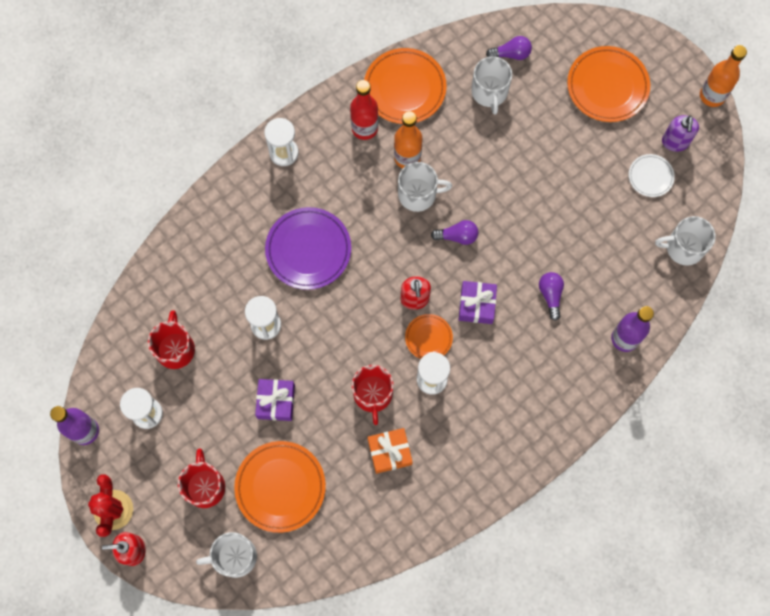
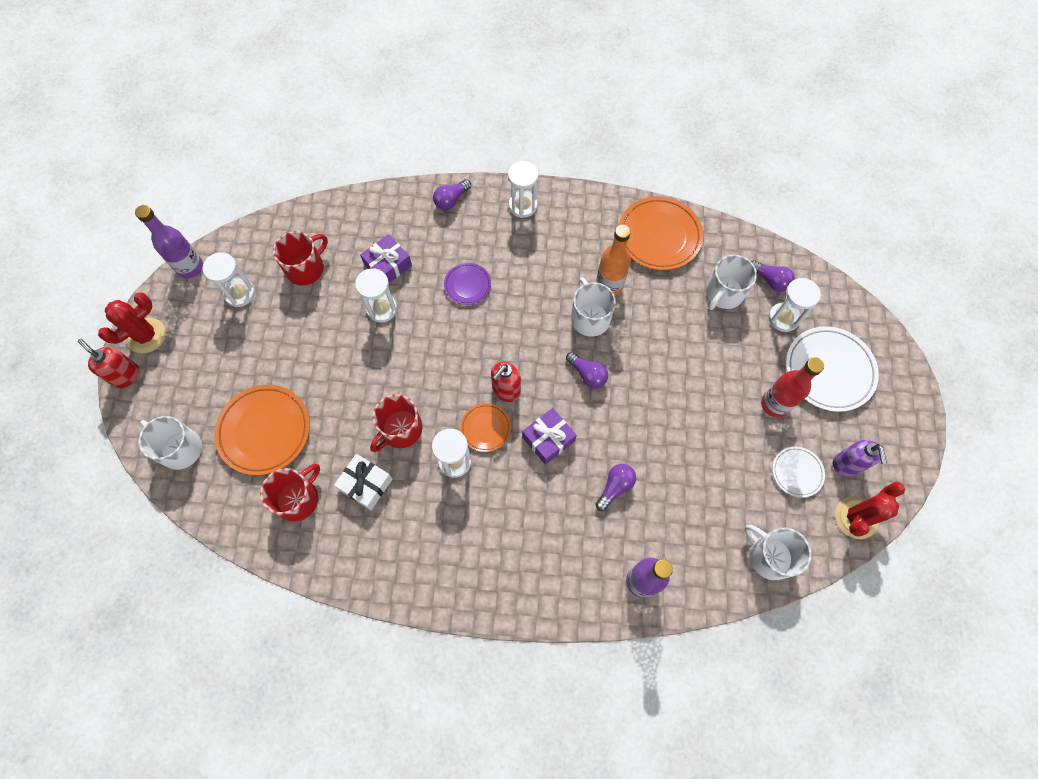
camera: 45 degrees right, 5 degrees down
red mug [178,448,225,508] -> red mug moved to [260,464,320,522]
purple gift [255,379,295,421] -> purple gift moved to [360,234,412,283]
purple plate [265,207,351,290] -> purple plate [444,263,491,305], size x0.54
red bottle [350,80,378,140] -> red bottle moved to [761,357,824,418]
orange gift [368,428,413,474] -> white gift [334,454,393,510]
white mug [398,162,452,212] -> white mug turned 150 degrees counterclockwise [571,277,616,337]
orange plate [567,46,650,122] -> white plate [786,326,879,412]
purple soap dispenser [662,115,699,152] -> purple soap dispenser turned 60 degrees counterclockwise [833,440,887,476]
orange bottle [700,45,747,107] -> none
none -> purple light bulb [433,179,471,210]
none -> white hourglass [769,278,821,332]
none -> red cactus [835,482,905,539]

